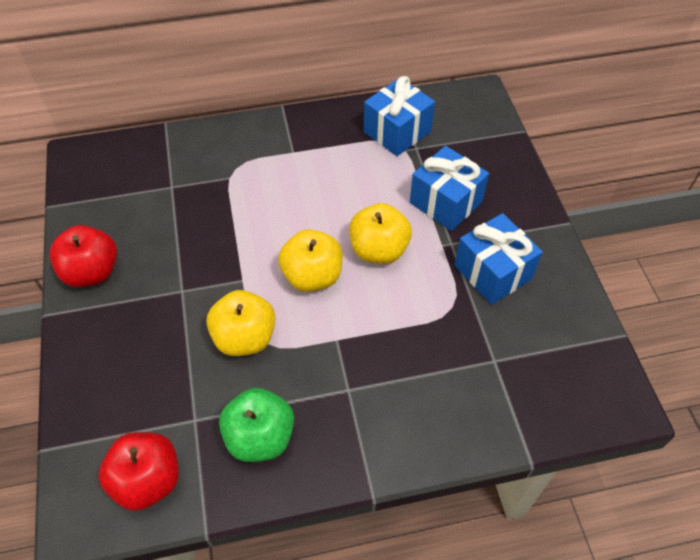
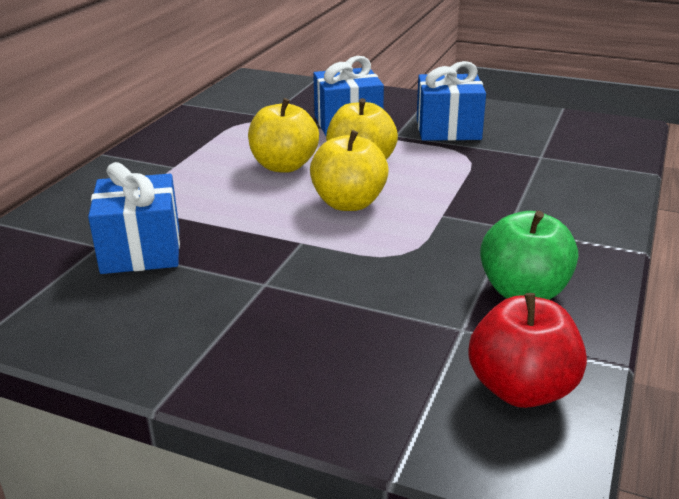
camera: 55 degrees left, 25 degrees down
red apple [49,225,117,287] -> none
yellow apple [206,290,275,356] -> yellow apple moved to [248,98,319,173]
blue gift [364,76,435,156] -> blue gift moved to [88,162,180,274]

